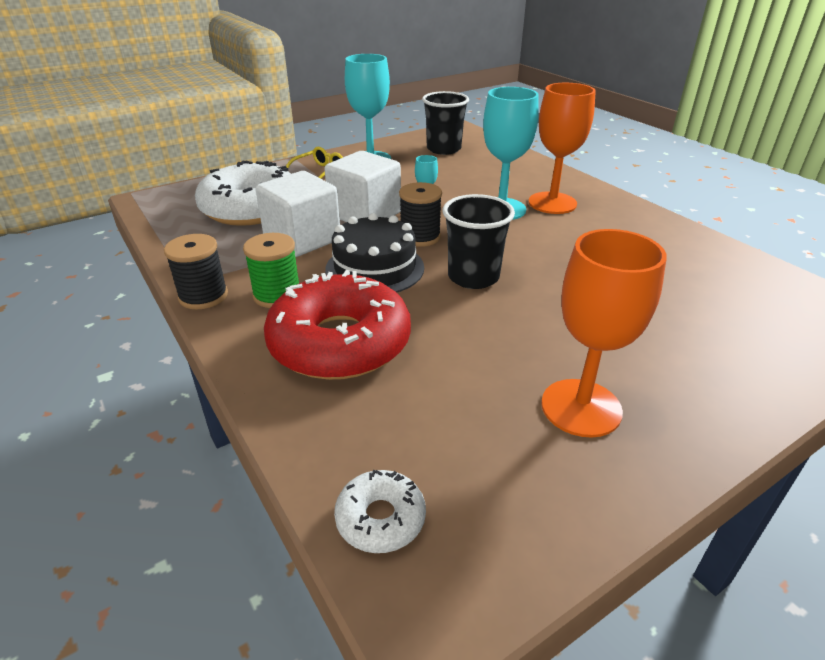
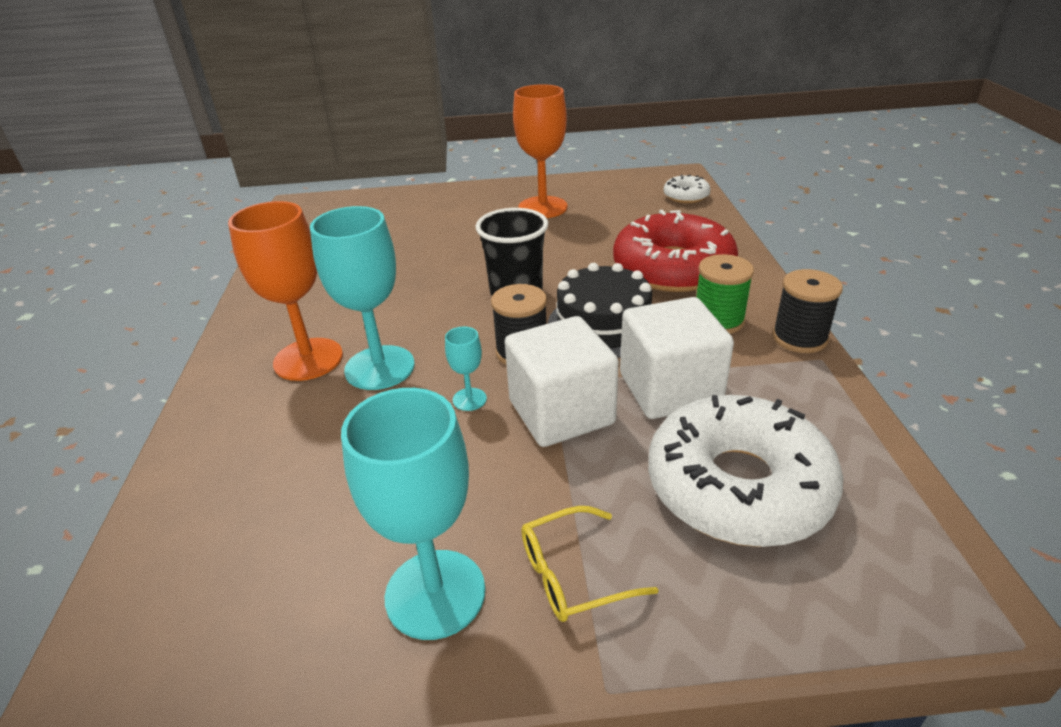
camera: 150 degrees left, 0 degrees up
black cup [422,91,469,155] -> none

